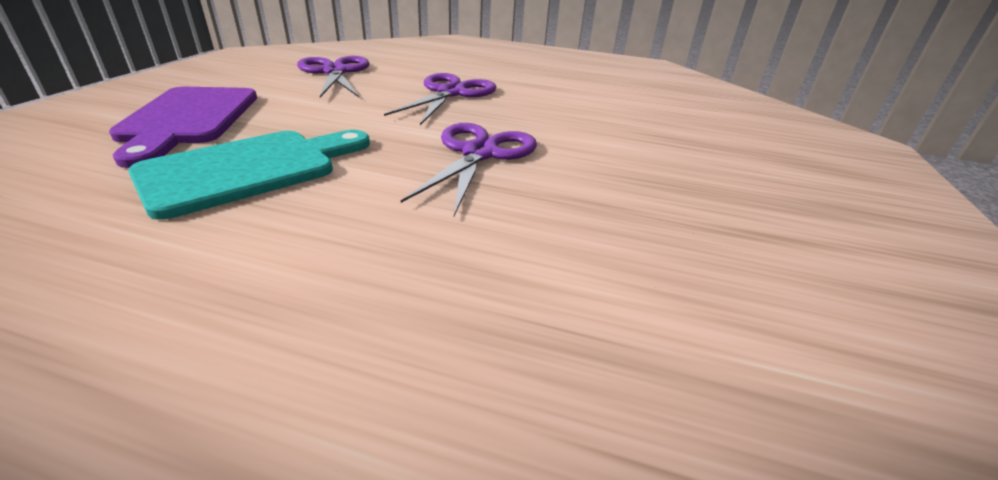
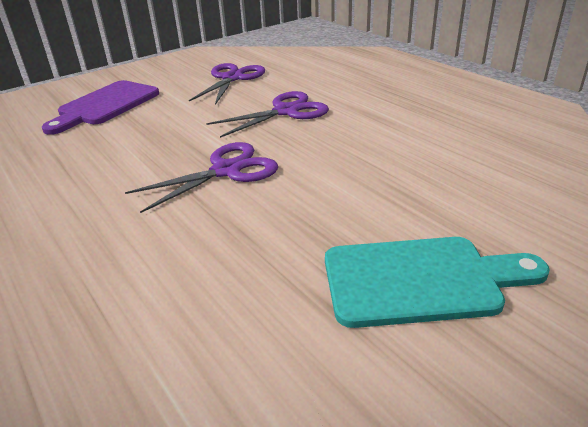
camera: 40 degrees right, 0 degrees up
turquoise cutting board [128,130,370,220] -> turquoise cutting board moved to [325,237,550,328]

